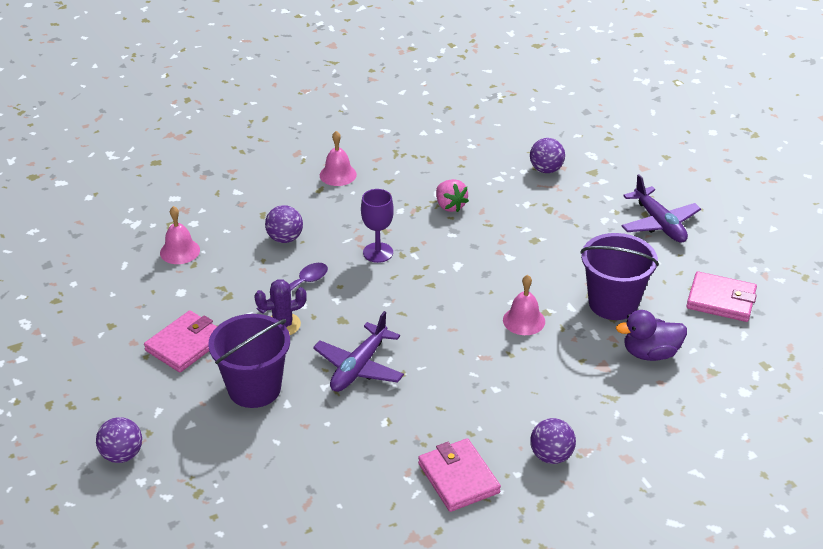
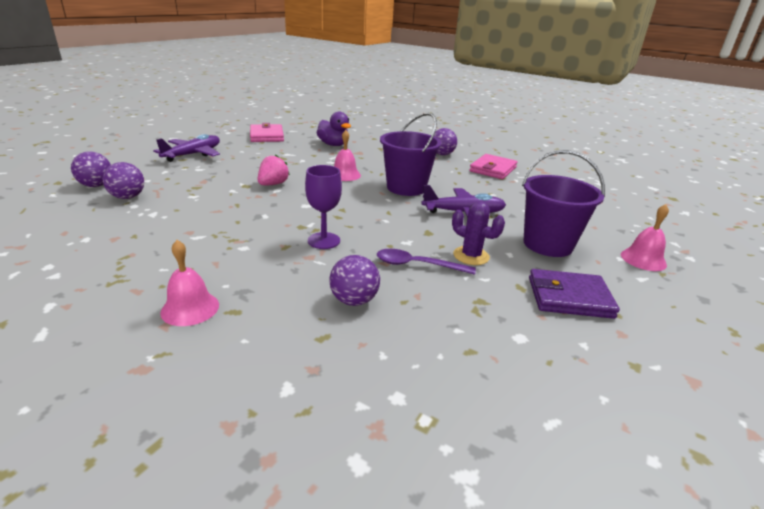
camera: 125 degrees left, 10 degrees down
purple ball [96,417,142,463] -> purple ball moved to [71,151,111,187]
pink wallet [144,310,217,372] -> purple wallet [529,269,620,319]
pink bell [160,206,200,264] -> pink bell moved to [621,204,669,271]
pink strawberry [436,179,469,212] -> pink strawberry moved to [257,154,290,185]
purple bucket [580,233,659,320] -> purple bucket moved to [380,113,442,196]

